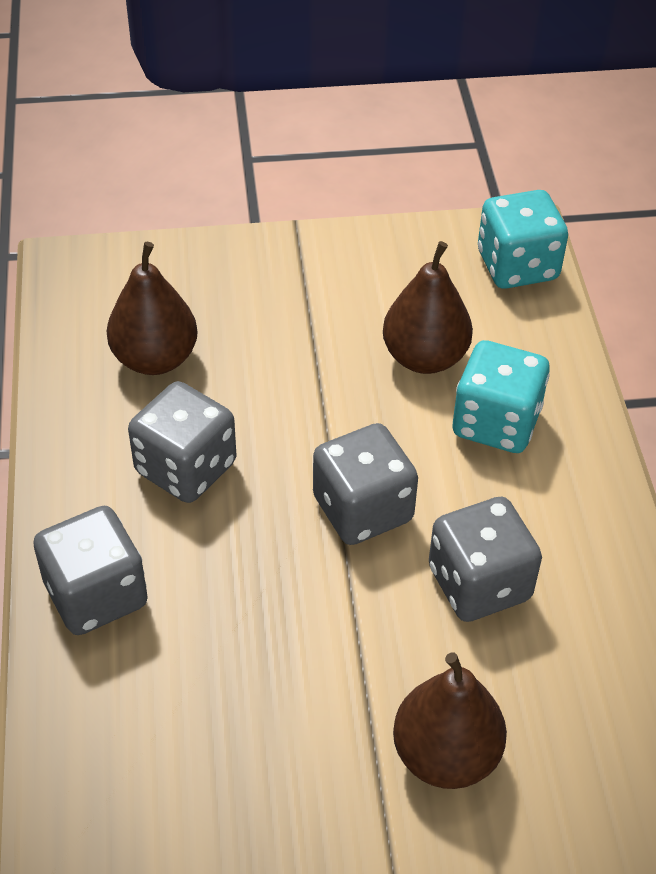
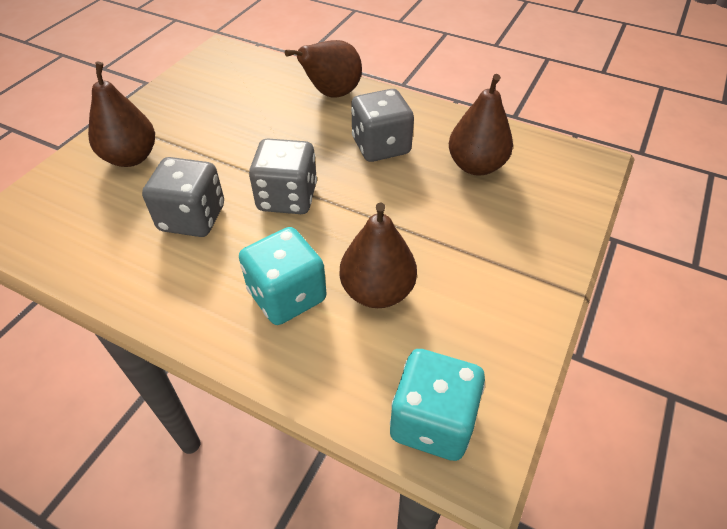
camera: 125 degrees right, 0 degrees up
grey dice [33,506,148,635] -> brown pear [285,40,362,98]

